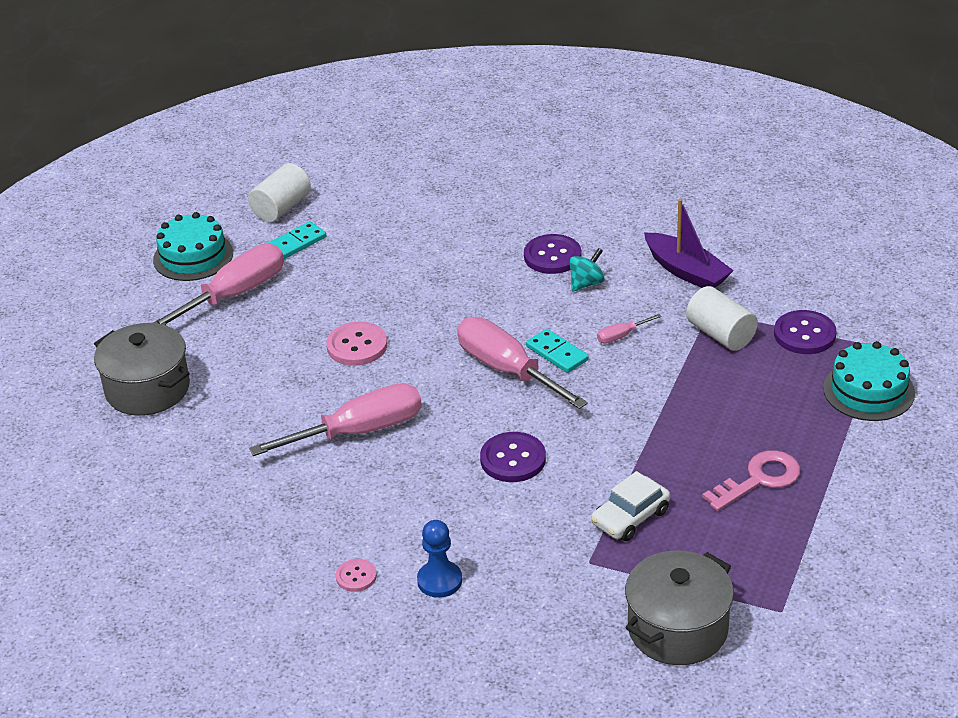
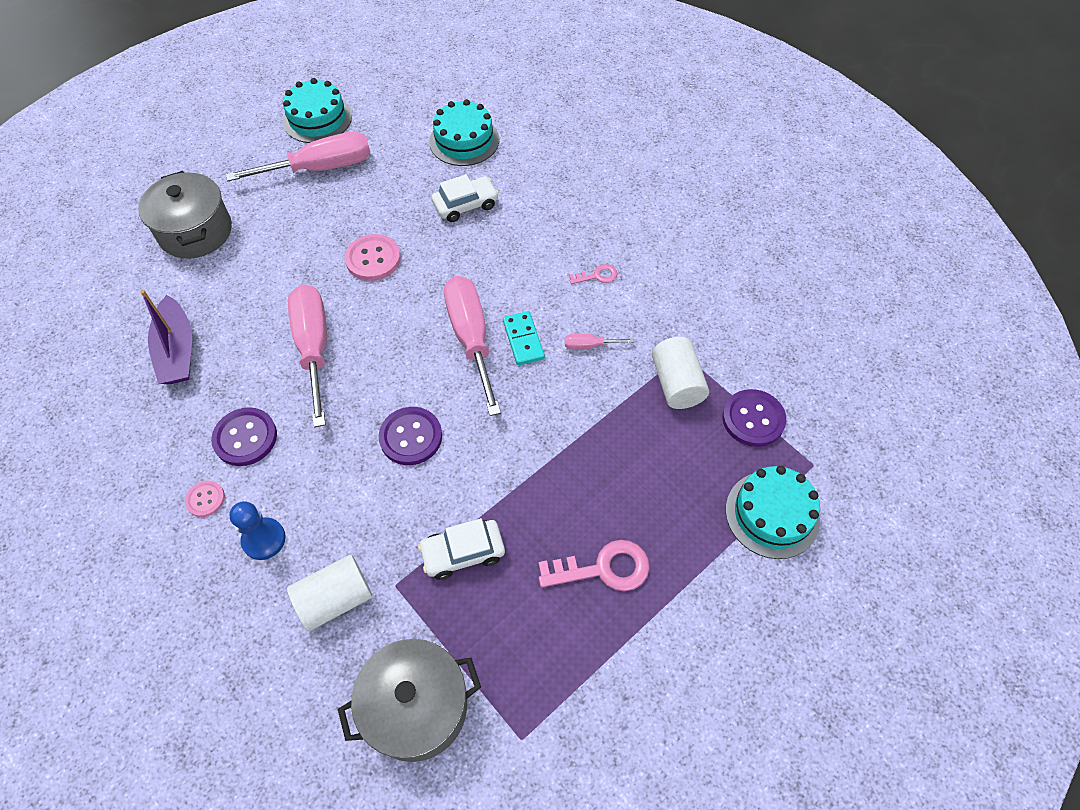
camera: 25 degrees right, 20 degrees up
white cylinder [248,163,311,222] -> white cylinder moved to [287,554,372,631]
pink screwdriver [249,383,422,456] -> pink screwdriver turned 105 degrees counterclockwise [288,284,327,428]
turquoise domino [267,221,326,259] -> none
purple button [524,234,581,274] -> purple button moved to [211,407,277,466]
turquoise spinning top [569,248,604,292] -> pink key [569,264,617,284]
purple boat [644,199,734,288] -> purple boat moved to [140,290,192,384]
none -> turquoise cake [429,99,499,166]
none -> white car [431,174,499,222]

